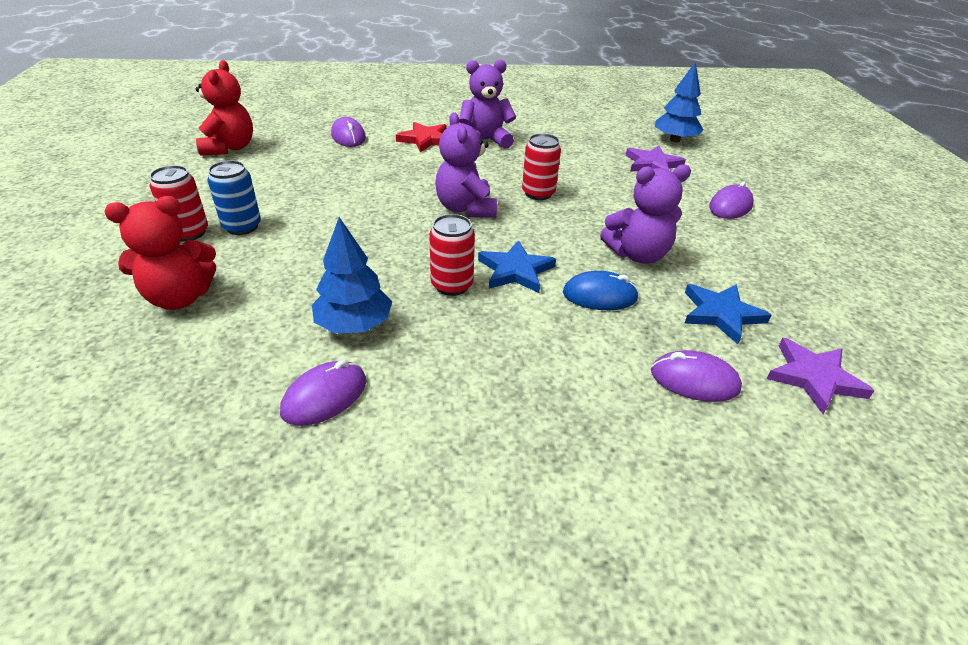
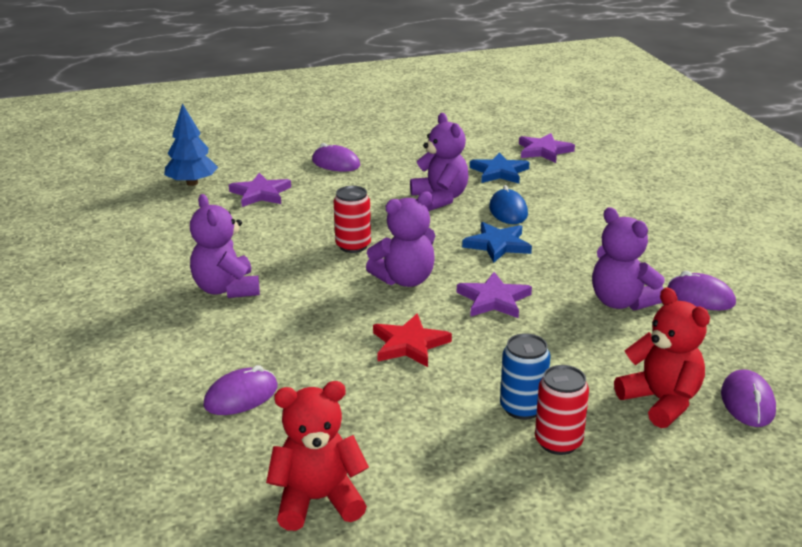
camera: 100 degrees left, 10 degrees down
blue tree [312,217,392,334] -> purple teddy bear [592,207,665,311]
red star [396,122,447,153] -> red star moved to [373,314,452,367]
red can [429,214,475,296] -> none
purple mouse [651,350,742,402] -> purple mouse moved to [721,369,776,427]
none -> purple star [457,272,532,318]

